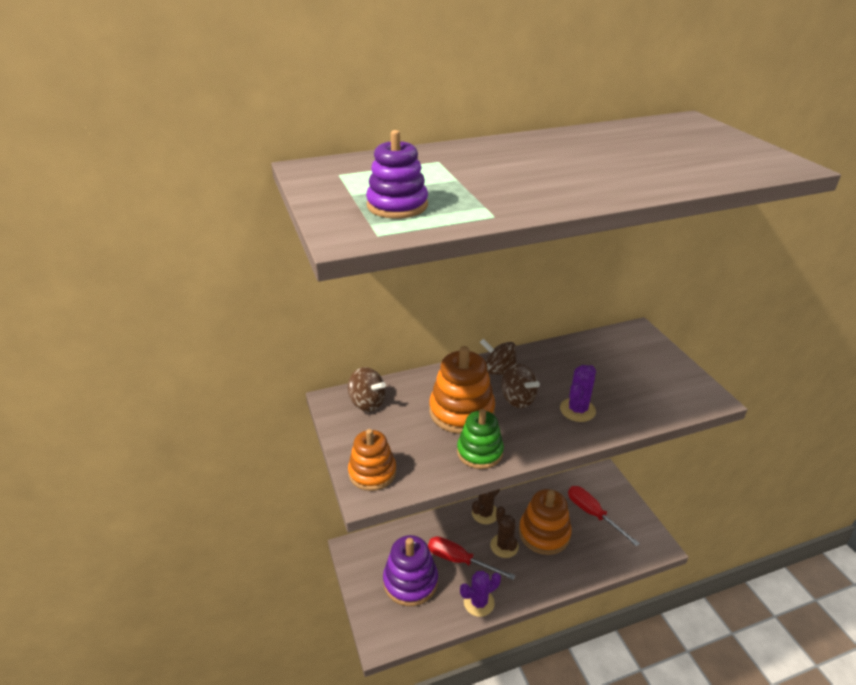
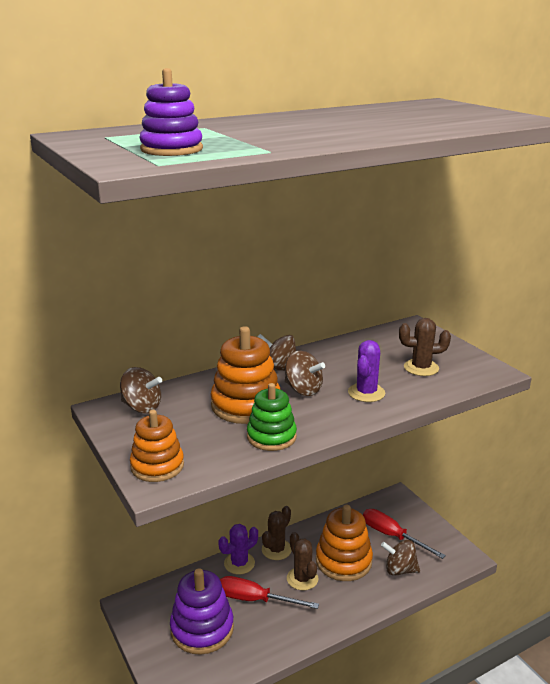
camera: 10 degrees left, 10 degrees down
purple cactus [460,571,501,617] -> purple cactus moved to [218,524,258,574]
none -> brown spinning top [381,540,420,576]
none -> brown cactus [399,318,451,376]

